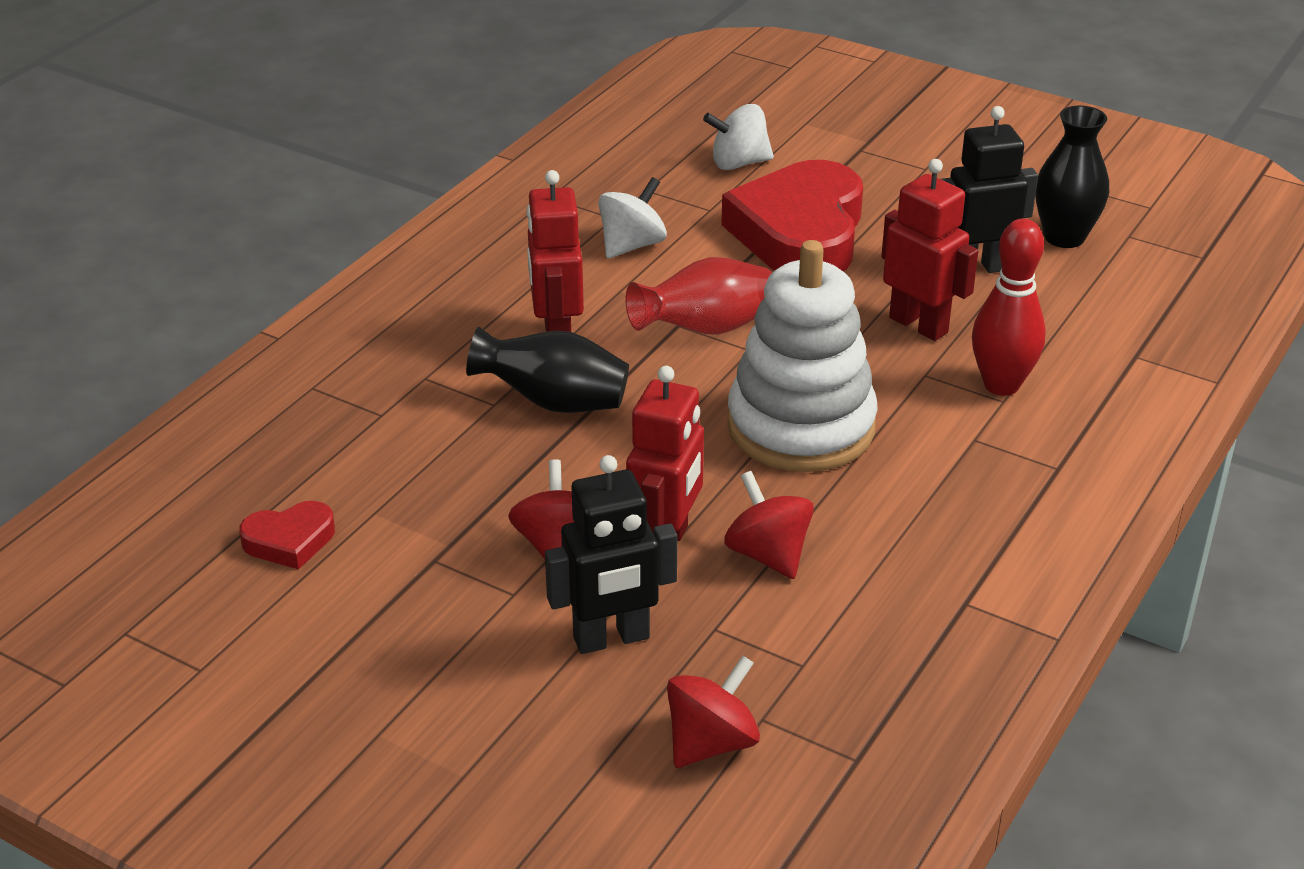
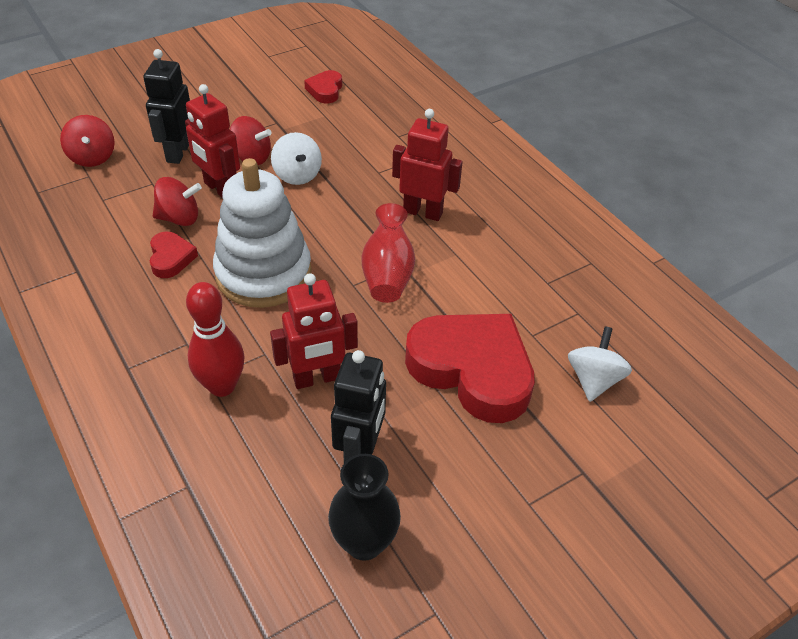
camera: 115 degrees right, 10 degrees up
black vase [466,327,629,413] -> none
white spinning top [598,177,667,259] -> white spinning top moved to [271,132,322,185]
none -> red heart [150,232,198,278]

